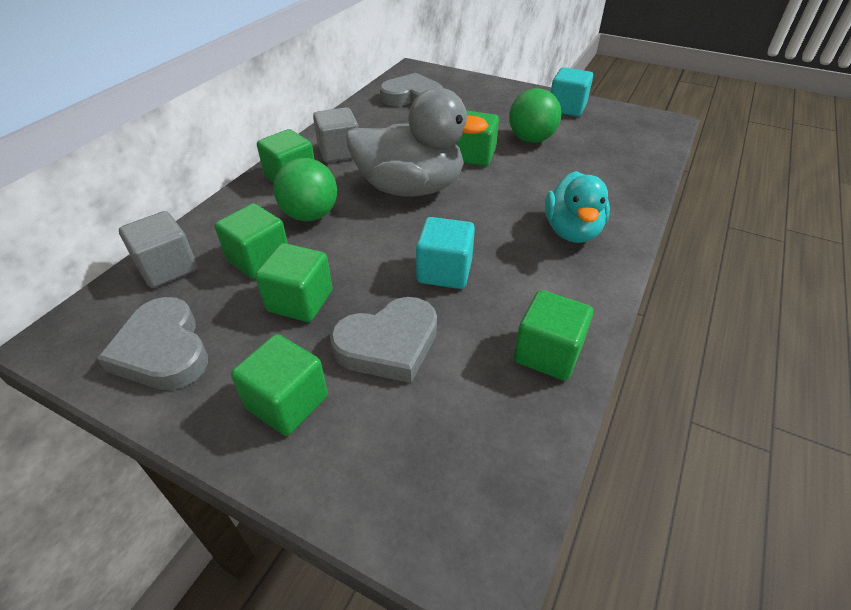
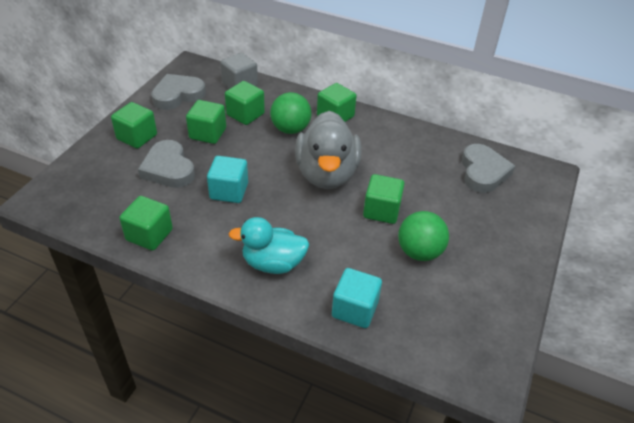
camera: 85 degrees right, 0 degrees up
grey cube [313,107,358,162] -> none
turquoise cube [551,67,593,117] -> turquoise cube moved to [332,268,382,328]

